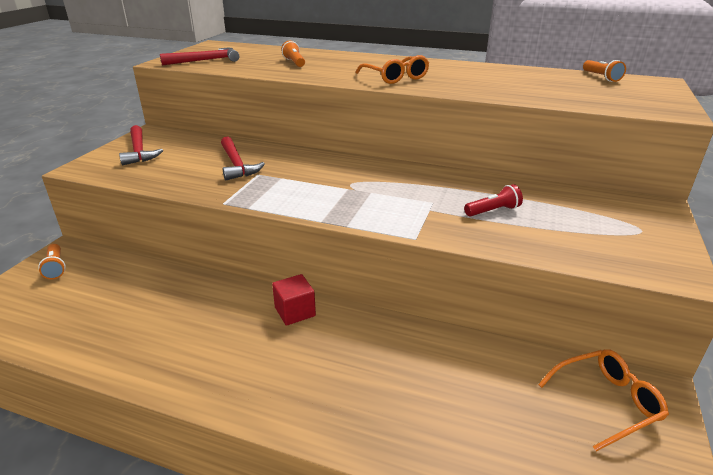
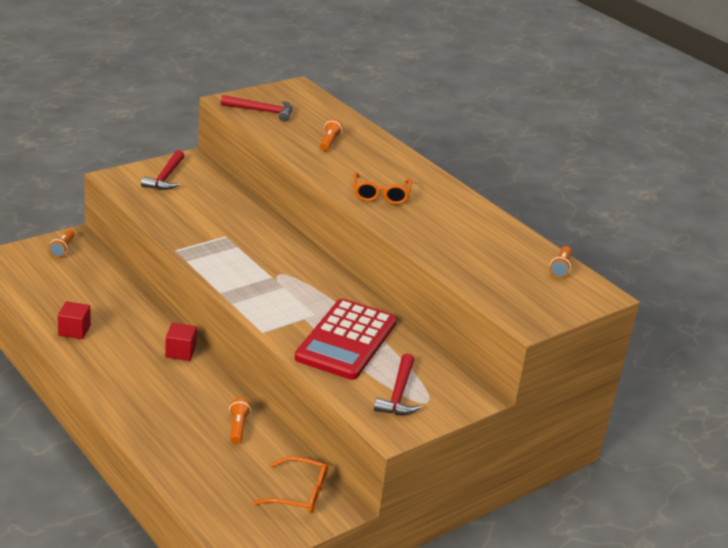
camera: 30 degrees right, 0 degrees up
red hammer [221,137,265,180] -> red hammer moved to [374,353,421,415]
red flashlight [464,184,523,216] -> red calculator [295,299,397,380]
none -> red cube [58,301,91,339]
none -> orange flashlight [229,398,251,444]

